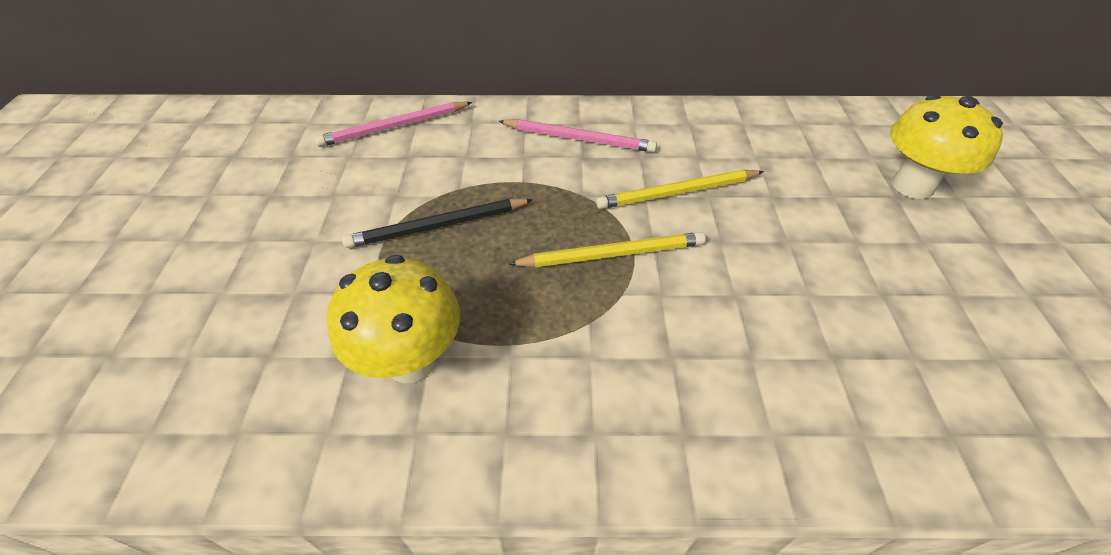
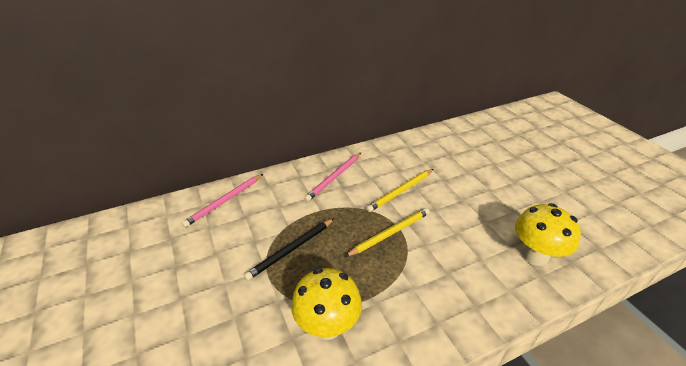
camera: 25 degrees left, 10 degrees down
pink pencil [498,119,657,152] -> pink pencil turned 135 degrees clockwise [304,153,361,202]
yellow mushroom [890,94,1003,199] -> yellow mushroom moved to [515,203,581,266]

